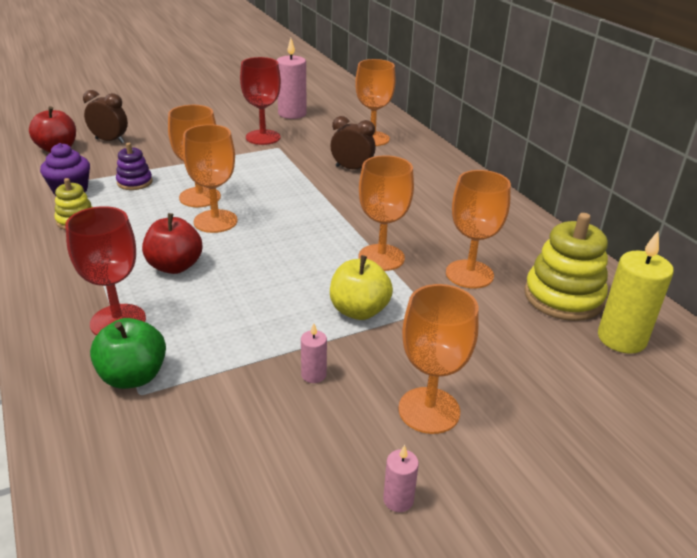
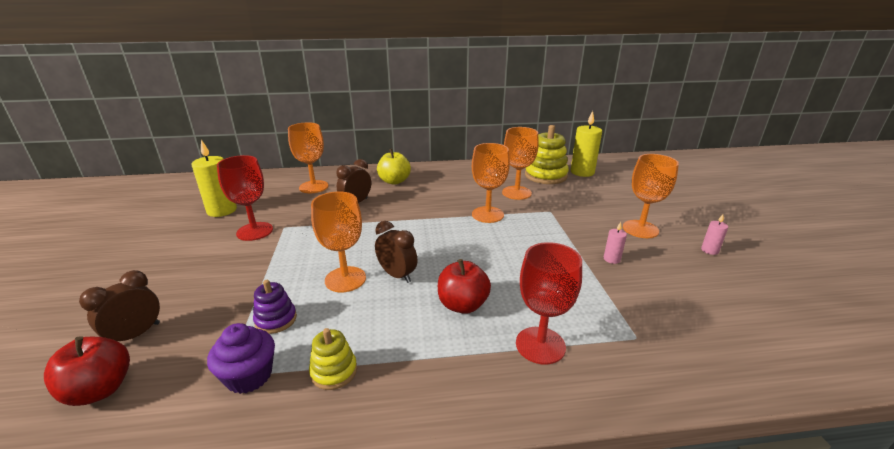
camera: 70 degrees left, 5 degrees down
green apple [90,318,166,389] -> none
orange goblet [183,124,237,233] -> brown clock [375,221,417,283]
pink candle [277,38,307,119] -> yellow candle [192,140,237,217]
yellow apple [330,255,393,320] -> yellow apple moved to [377,149,411,185]

